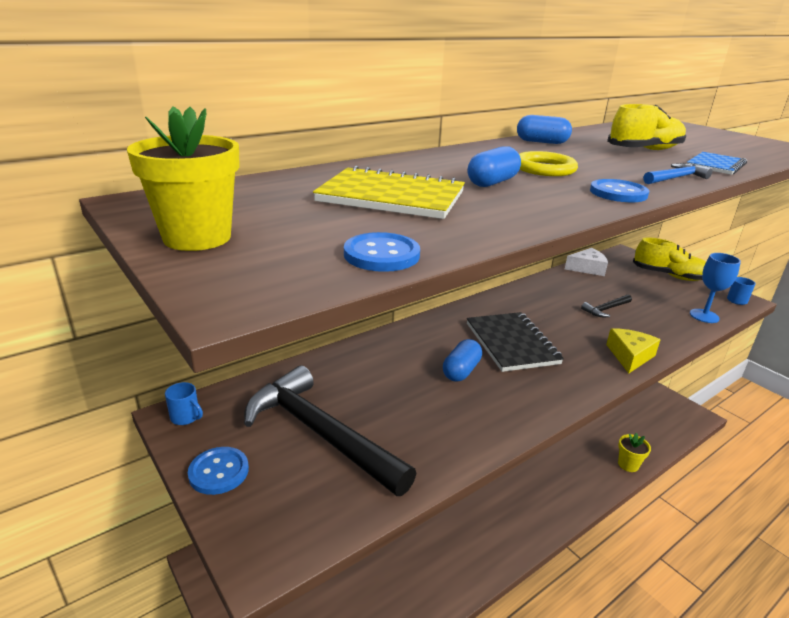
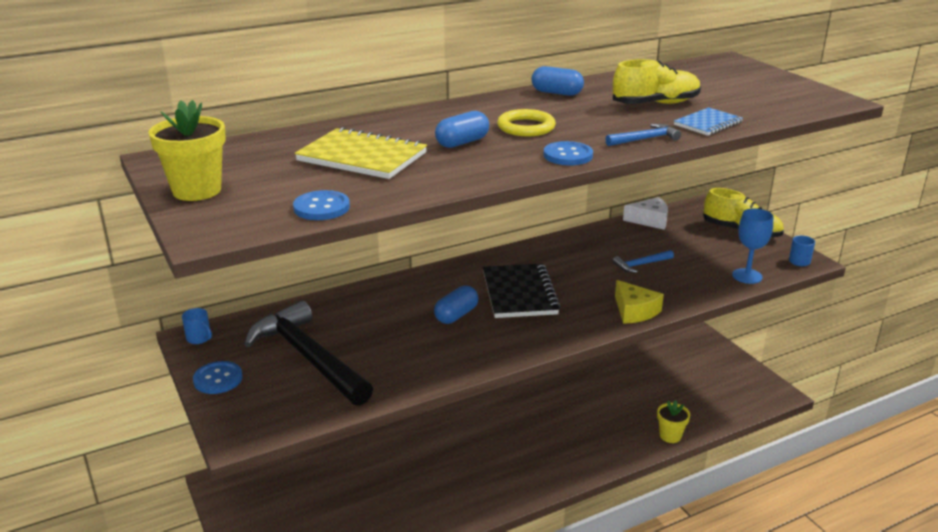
camera: 10 degrees right, 0 degrees up
black hammer [581,294,632,317] -> blue hammer [613,250,674,273]
yellow cheese [606,328,661,373] -> yellow cheese turned 120 degrees clockwise [615,280,664,324]

